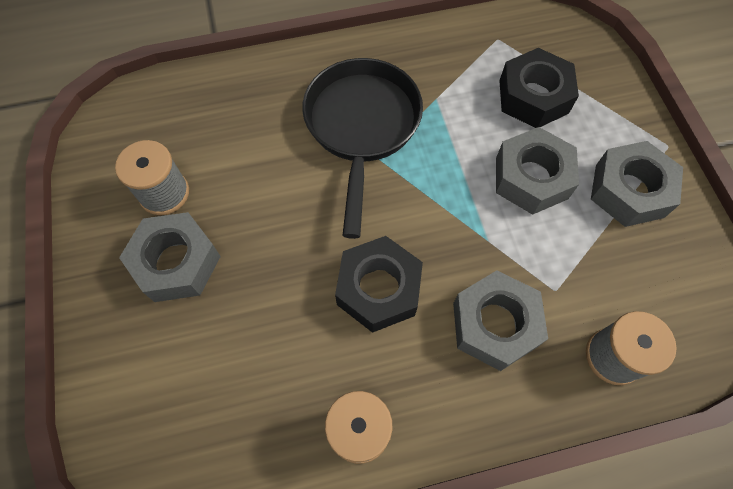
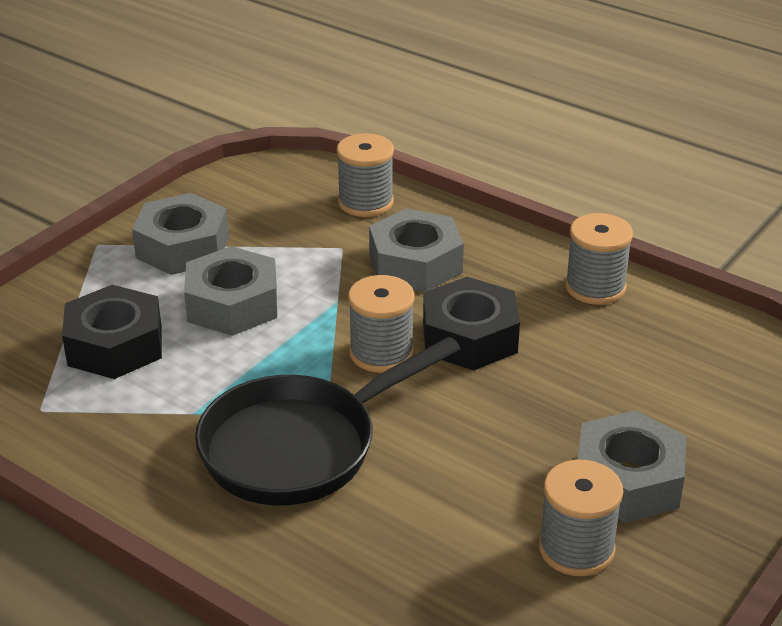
camera: 130 degrees left, 30 degrees down
none -> grey spool [348,275,415,373]

